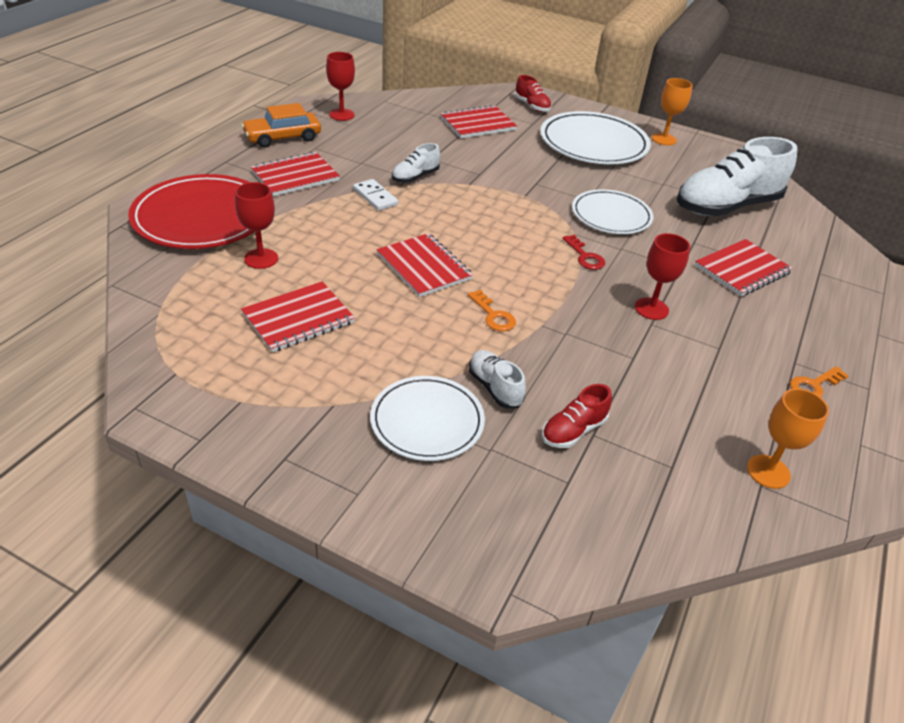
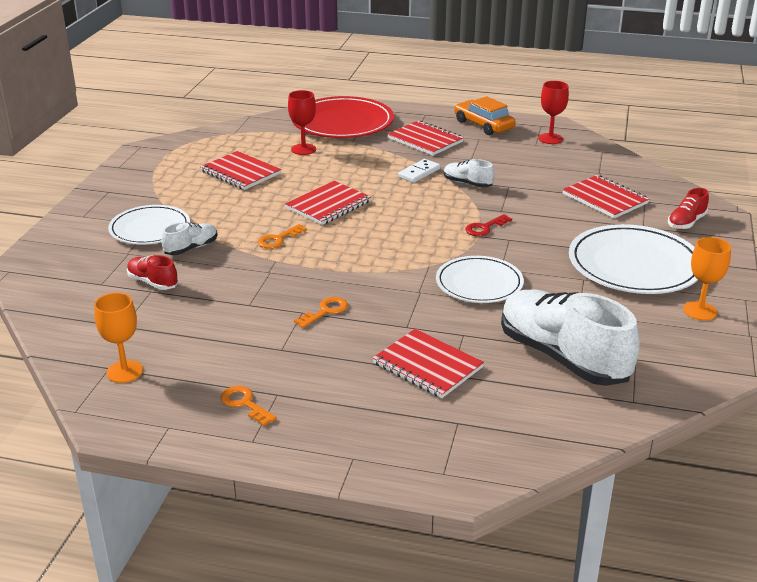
camera: 80 degrees right, 10 degrees down
red key [563,235,605,270] -> red key moved to [465,214,512,236]
red goblet [635,233,690,320] -> orange key [294,297,348,328]

